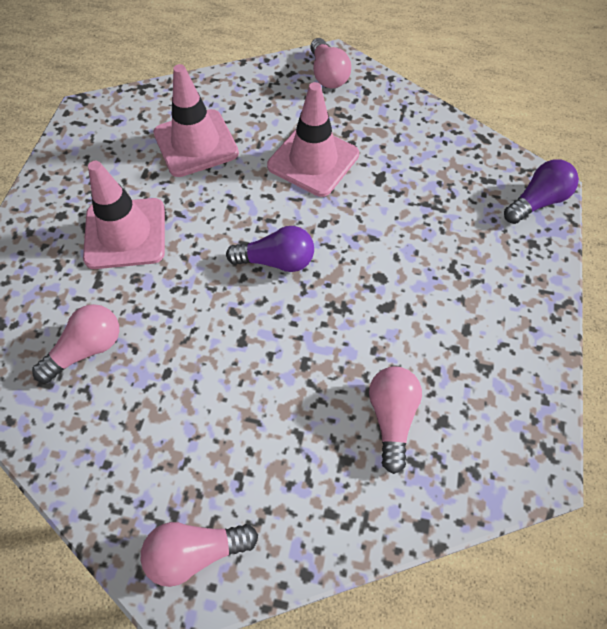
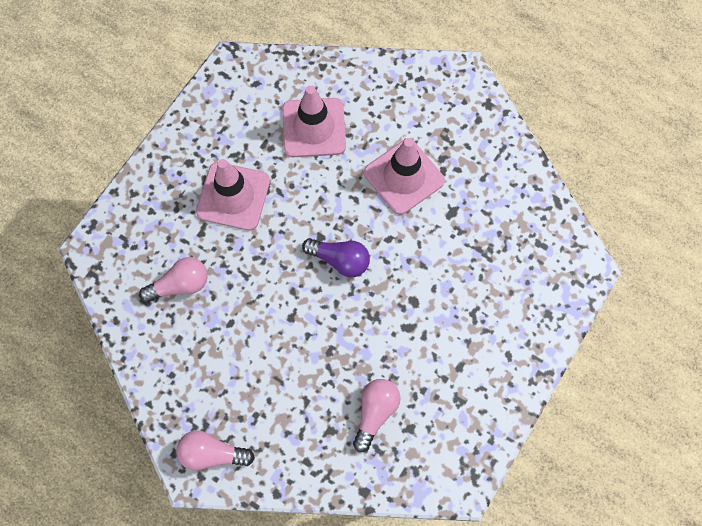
camera: 20 degrees right, 10 degrees up
pink light bulb [310,38,351,89] -> none
purple light bulb [504,160,579,224] -> none

